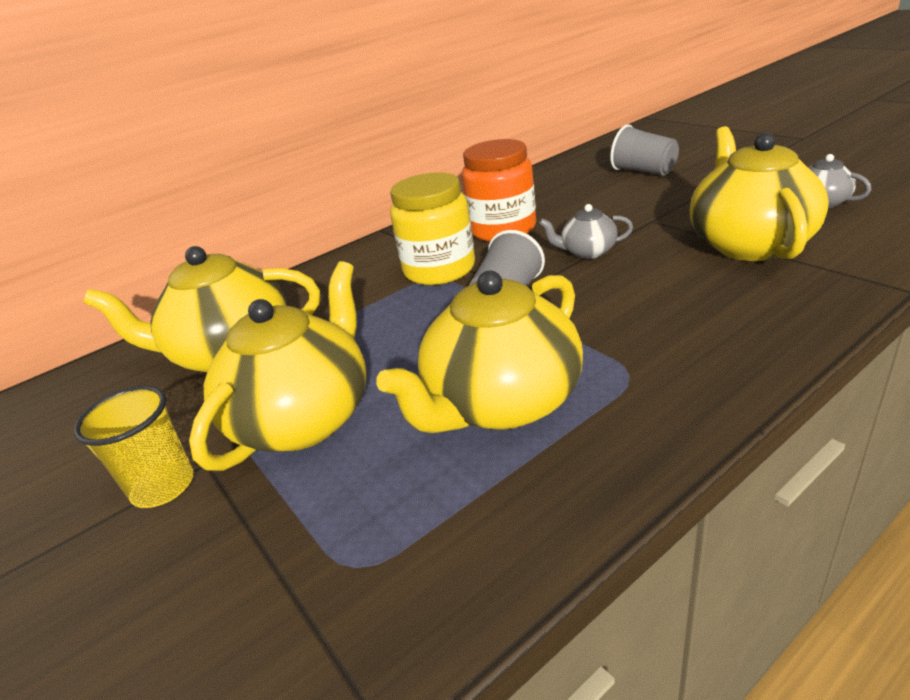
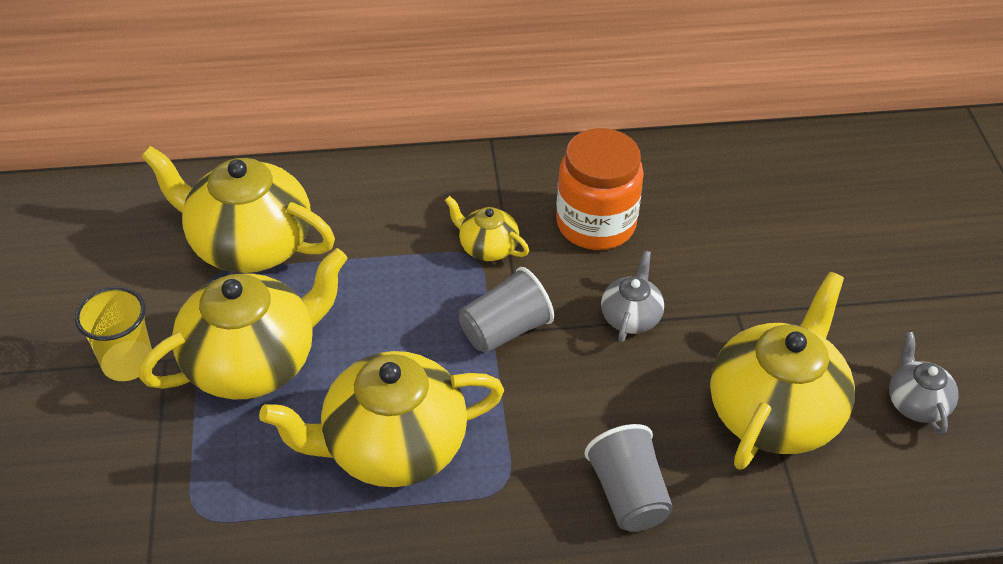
camera: 25 degrees right, 15 degrees up
yellow jar [390,172,475,285] -> yellow teapot [445,196,529,261]
grey teapot [539,204,633,259] -> grey teapot turned 75 degrees clockwise [601,251,664,342]
grey cup [610,125,679,176] -> grey cup moved to [585,424,673,532]

